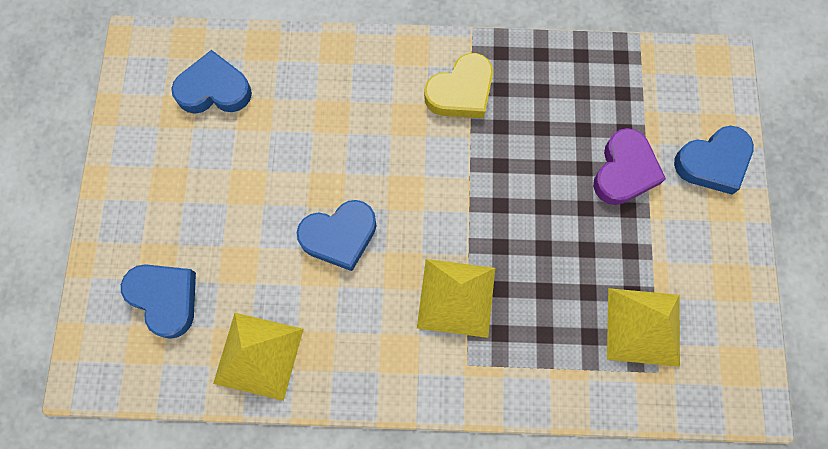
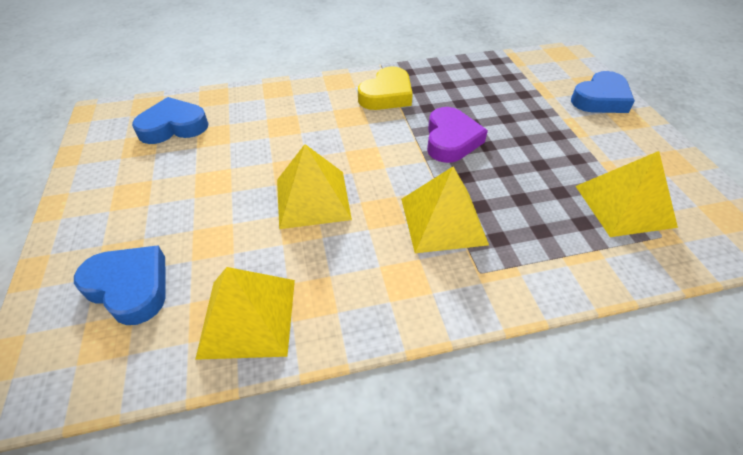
camera: 15 degrees left, 25 degrees down
blue heart [297,200,377,271] -> yellow pyramid [277,144,352,229]
purple heart [593,128,666,205] -> purple heart moved to [427,107,488,163]

